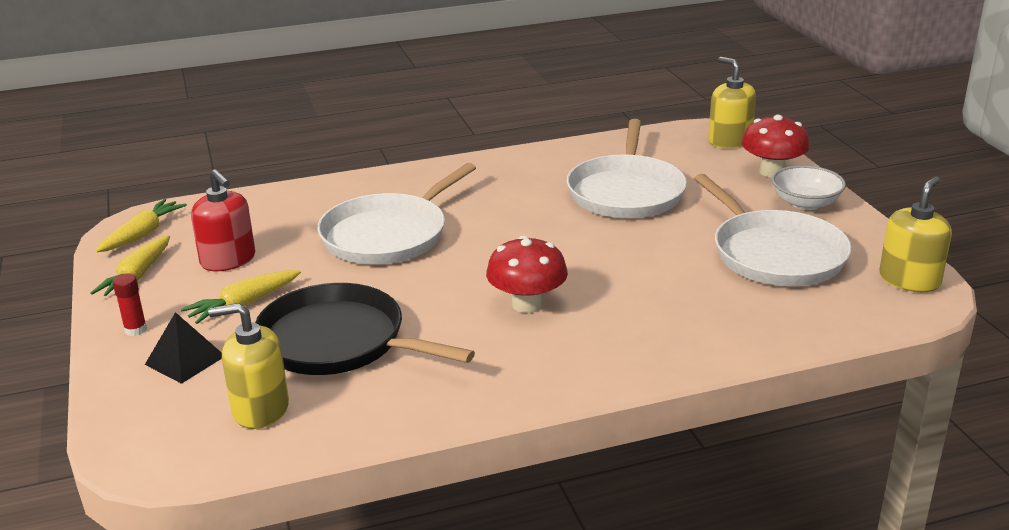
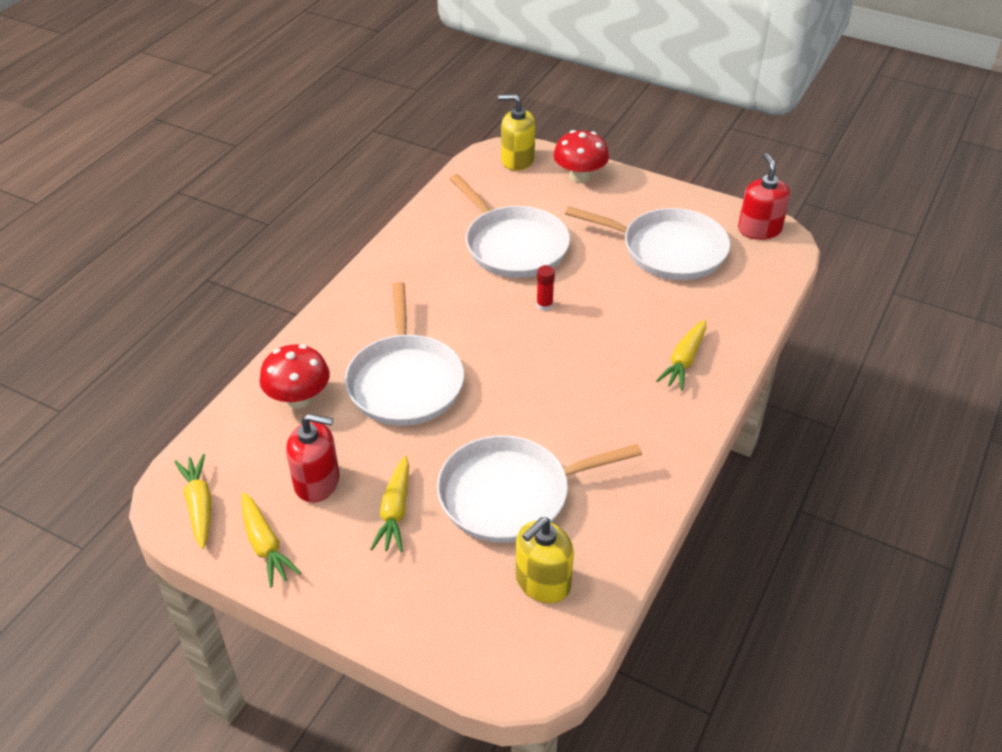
camera: 45 degrees left, 15 degrees up
red glue stick [113,274,147,336] -> red glue stick moved to [536,265,555,311]
black pyramid [145,312,222,384] -> none
black pan [255,283,475,375] -> white pan [437,435,642,543]
red mushroom [486,236,568,313] -> red mushroom moved to [259,344,330,408]
white bowl [772,165,846,210] -> none
yellow soap dispenser [879,176,952,292] -> red soap dispenser [738,153,790,240]
none -> yellow carrot [656,320,706,390]

